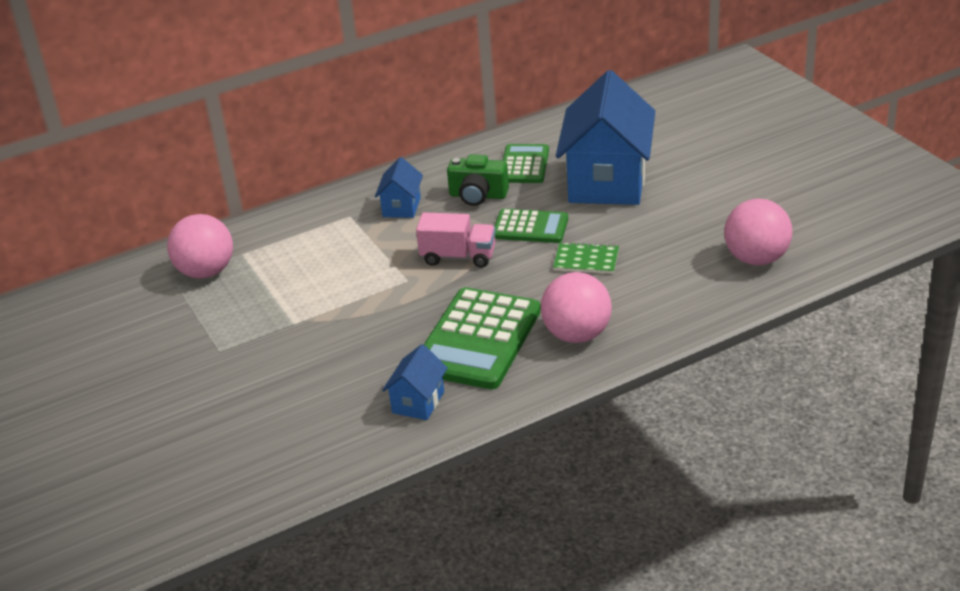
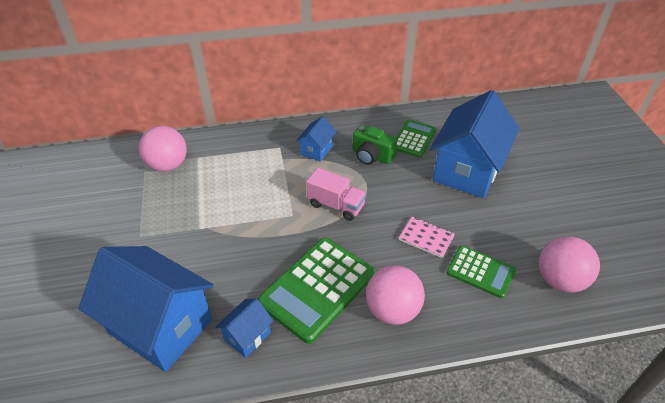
camera: 15 degrees right, 10 degrees up
green calculator [495,209,568,243] -> green calculator moved to [447,245,516,298]
green notebook [553,242,619,274] -> pink notebook [399,217,455,258]
none -> blue house [78,246,214,372]

